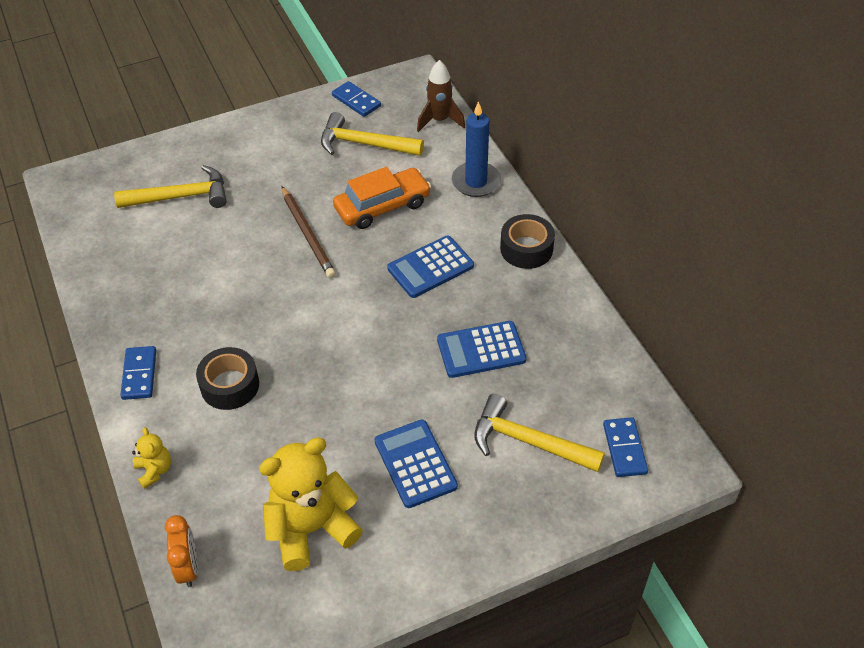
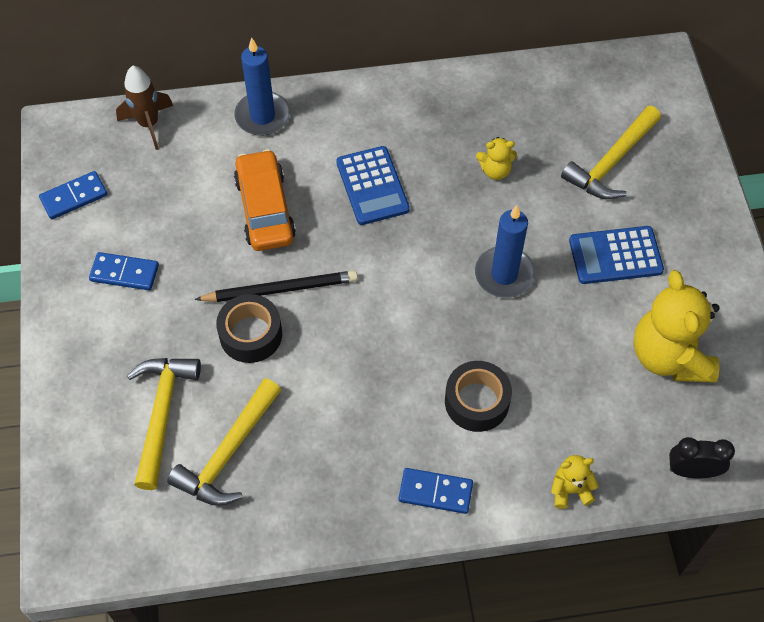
camera: 75 degrees left, 10 degrees up
orange clock [165,515,198,587] -> black clock [669,437,735,478]
brown pencil [282,186,336,279] -> black pencil [195,270,358,302]
yellow hammer [321,112,424,156] -> yellow hammer moved to [167,378,281,506]
blue calculator [437,321,527,378] -> yellow teddy bear [476,137,517,180]
black tape [500,214,555,269] -> black tape moved to [216,294,282,363]
blue domino [603,417,648,477] -> blue domino moved to [89,252,159,290]
none -> blue candle [475,205,535,298]

